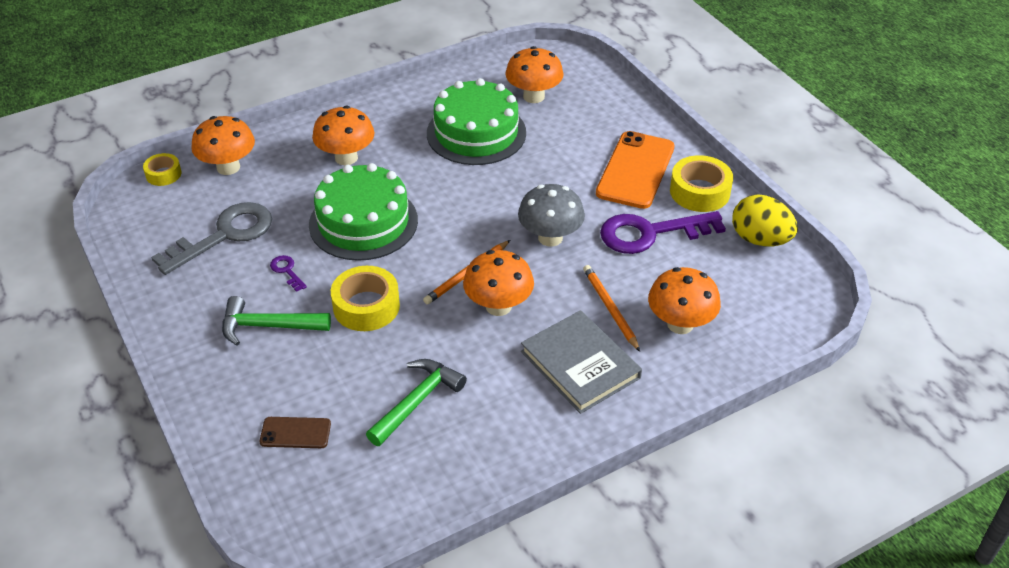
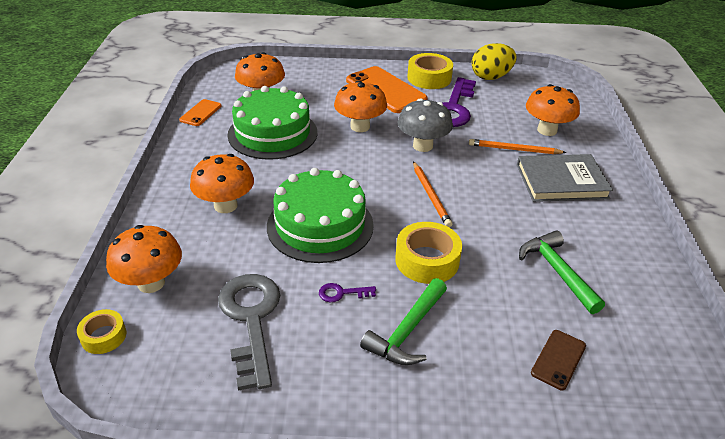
camera: 60 degrees left, 5 degrees down
orange mushroom [463,250,534,316] -> orange mushroom moved to [334,80,387,132]
none -> orange phone [179,99,222,126]

